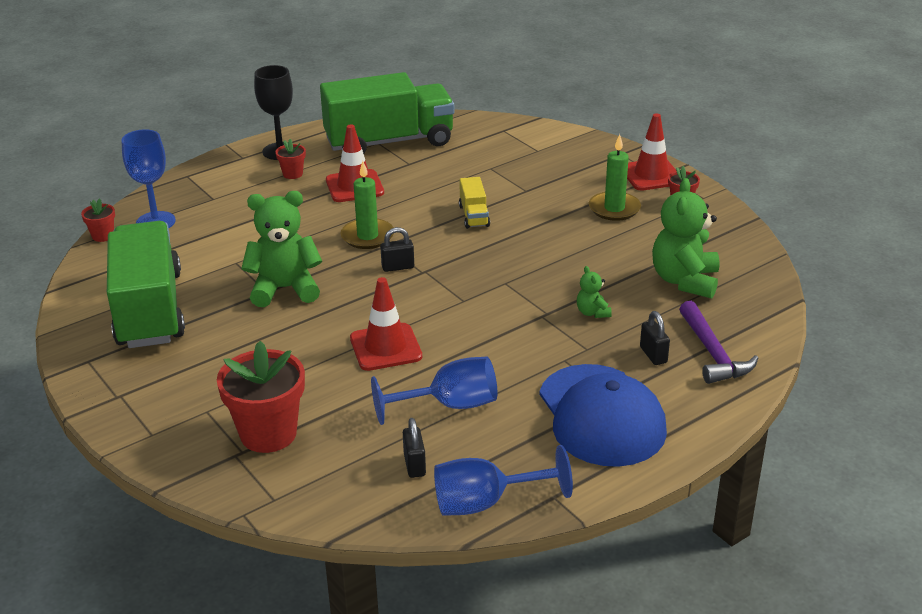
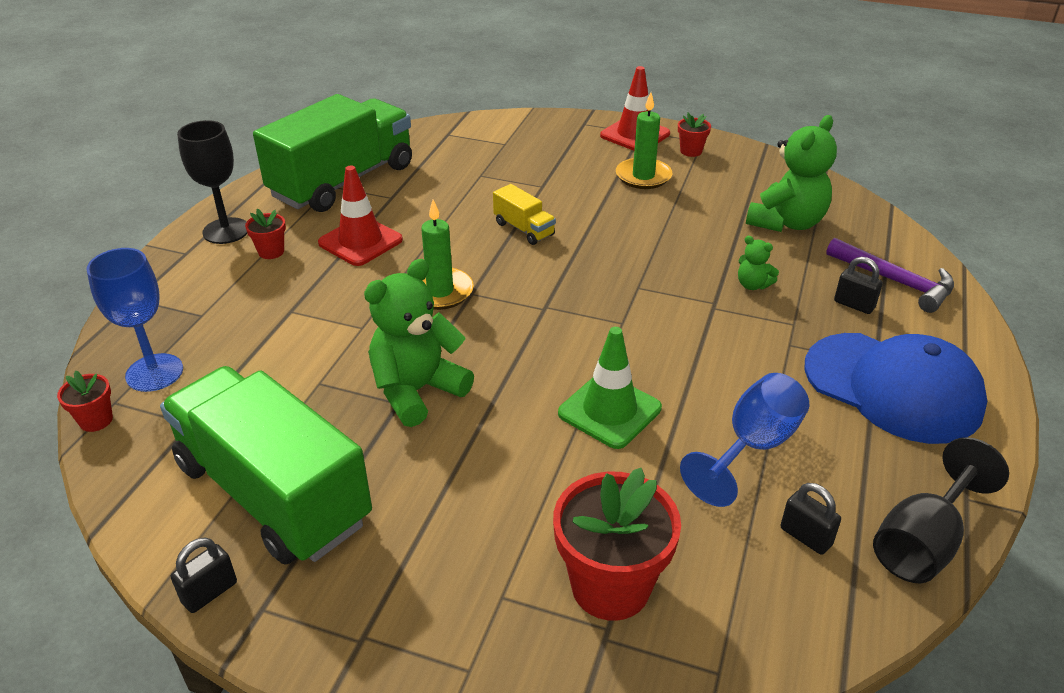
camera: 35 degrees left, 5 degrees up
red traffic cone [350,277,422,371] -> green traffic cone [558,327,662,449]
black padlock [380,227,414,272] -> black padlock moved to [171,537,237,613]
blue goblet [434,445,573,516] -> black goblet [873,437,1009,583]
green teddy bear [652,178,720,298] -> green teddy bear turned 120 degrees counterclockwise [746,115,837,232]

